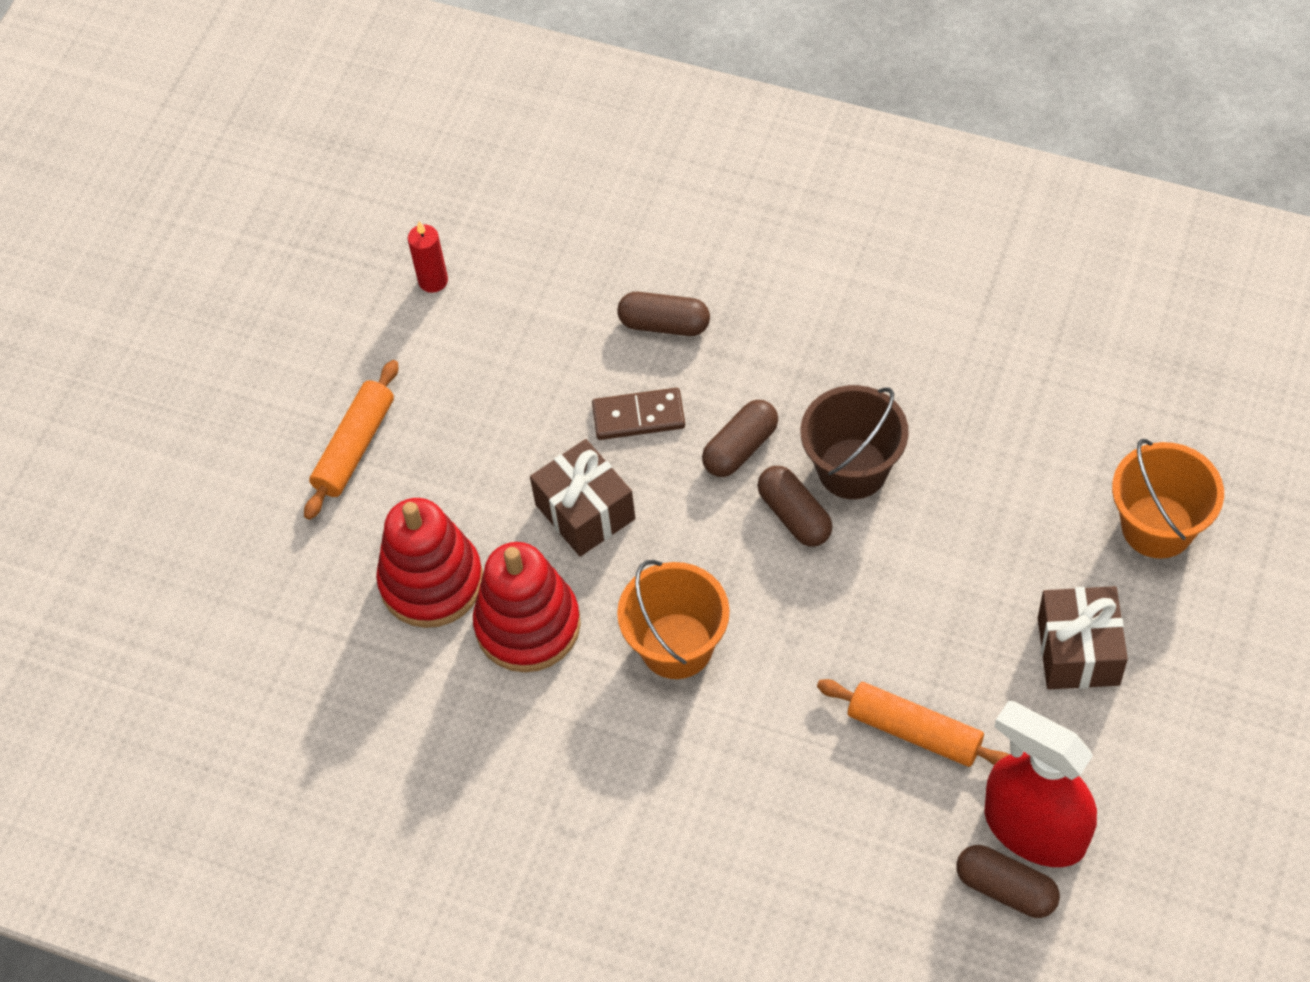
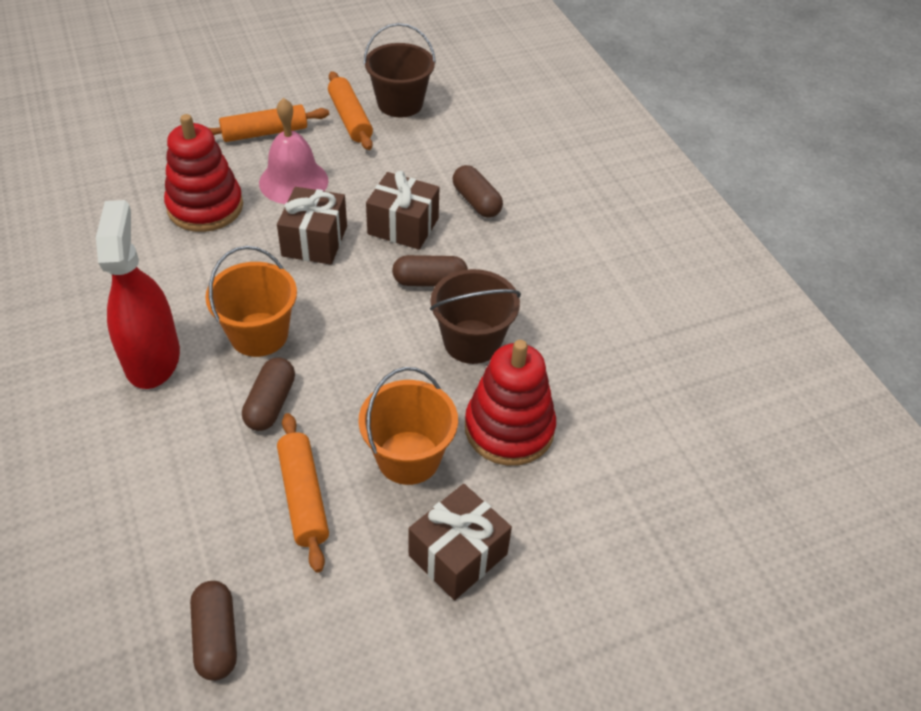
camera: 40 degrees right, 10 degrees down
red candle [408,221,448,293] -> brown bucket [364,23,436,117]
red stacking toy [473,542,581,672] -> red stacking toy moved to [465,340,556,466]
brown domino [592,388,685,440] -> brown gift [366,171,439,250]
brown capsule [757,466,833,546] -> brown capsule moved to [242,358,295,431]
red spray bottle [984,701,1097,867] -> red spray bottle moved to [96,200,180,389]
orange bucket [1112,439,1224,559] -> orange bucket moved to [358,367,458,485]
none -> pink bell [259,98,329,204]
none -> orange rolling pin [328,71,373,150]

